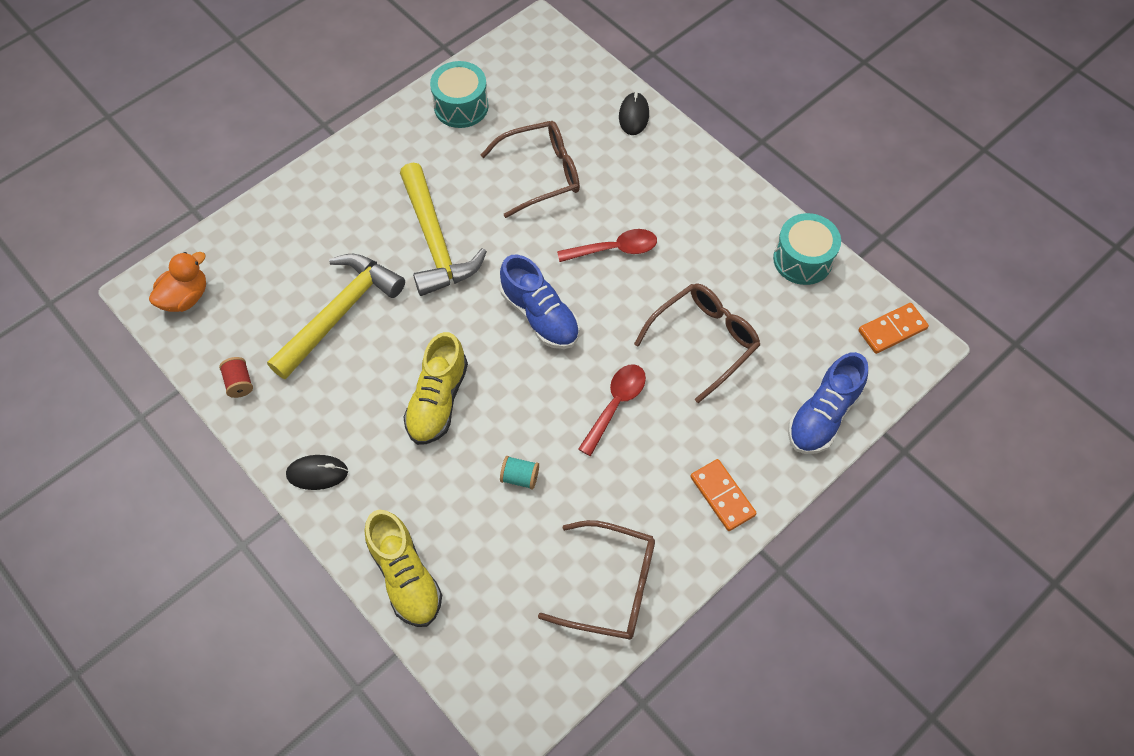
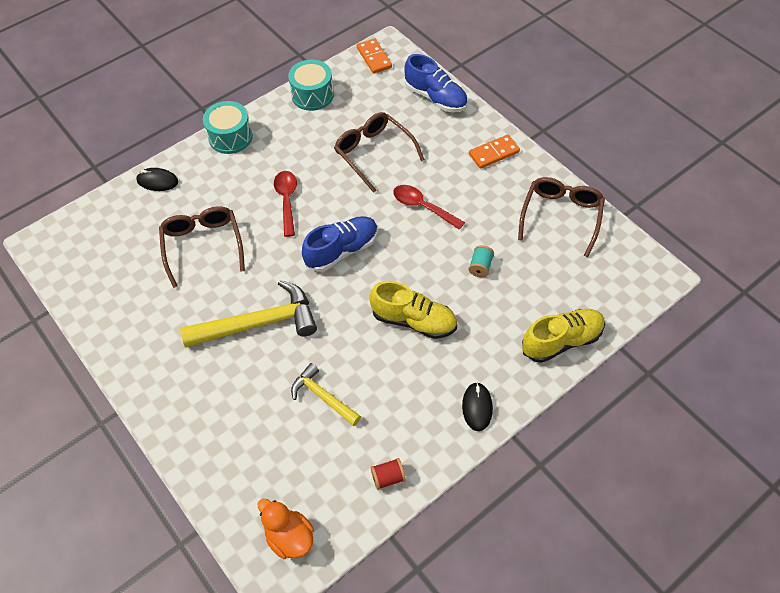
camera: 85 degrees left, 5 degrees down
yellow hammer [267,254,405,380] -> yellow hammer [291,363,361,426], size x0.57
turquoise drum [430,61,488,128] -> turquoise drum moved to [203,101,253,154]

